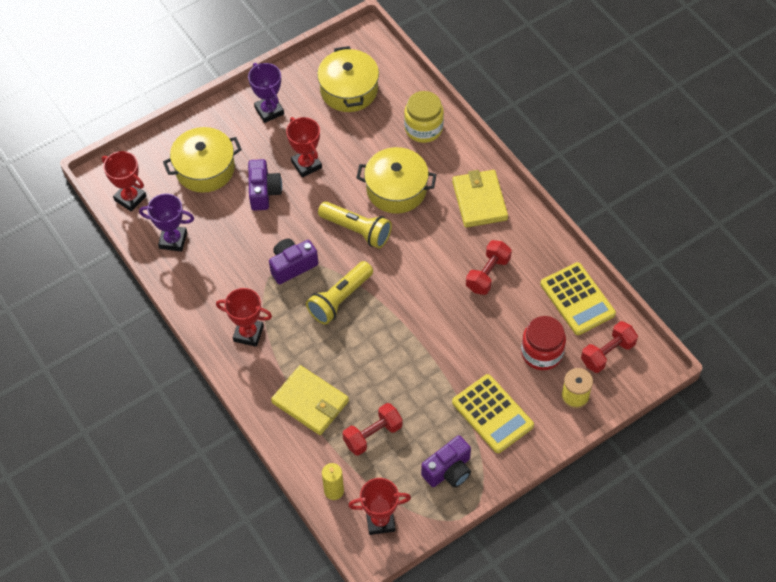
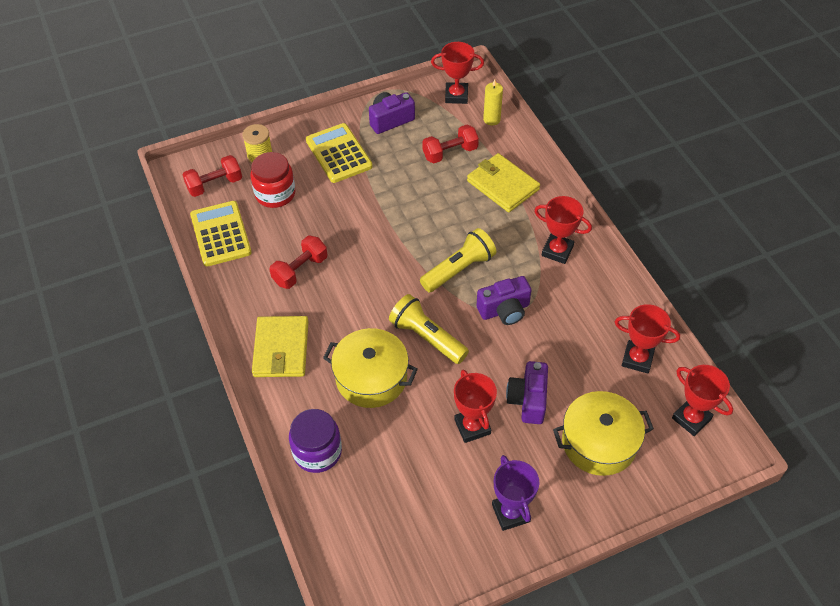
camera: 170 degrees left, 5 degrees down
purple trophy [139,193,194,252] -> red trophy [615,304,680,374]
yellow pot [317,46,379,112] -> none
yellow jar [404,91,444,143] -> purple jar [289,409,342,473]

